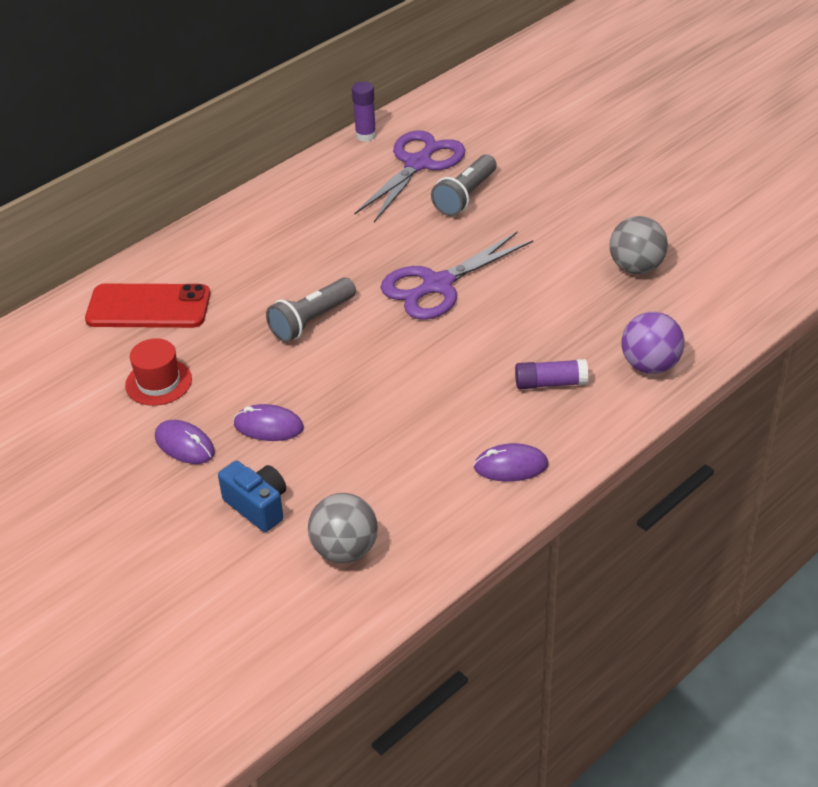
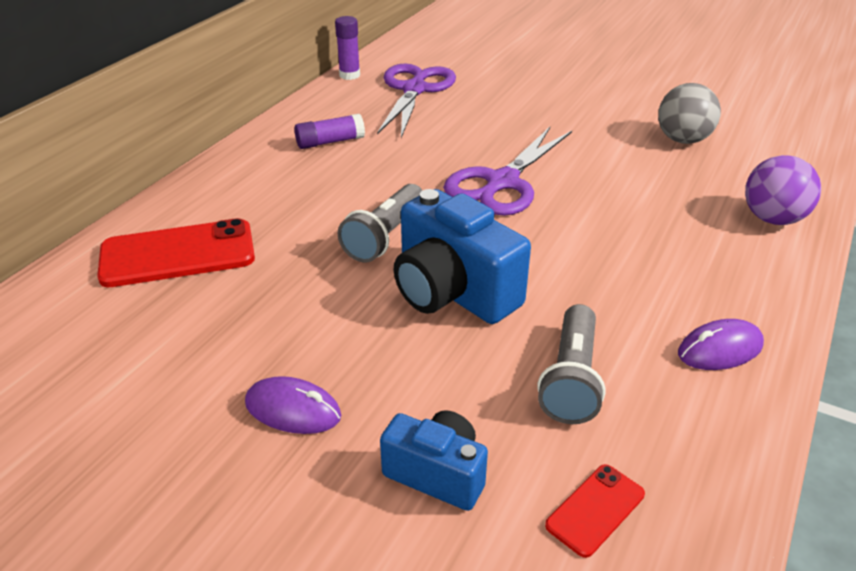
camera: 20 degrees left, 5 degrees down
red hat [125,338,192,406] -> none
purple mouse [234,404,304,441] -> none
grey ball [308,493,378,563] -> red phone [545,464,645,558]
grey flashlight [431,154,497,216] -> grey flashlight moved to [537,304,606,424]
purple glue stick [515,359,589,389] -> purple glue stick moved to [294,114,365,149]
none -> blue camera [393,189,531,324]

